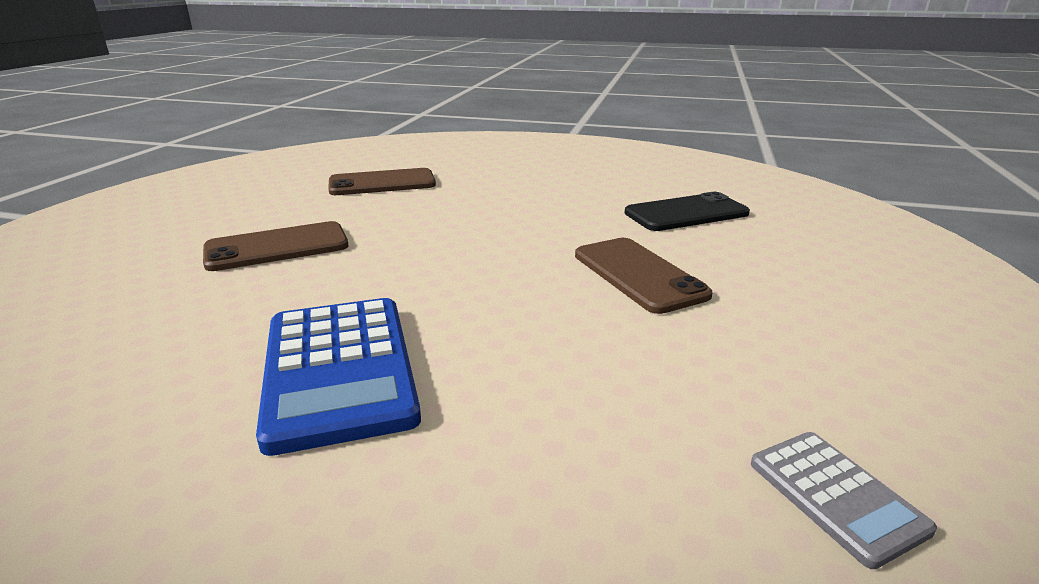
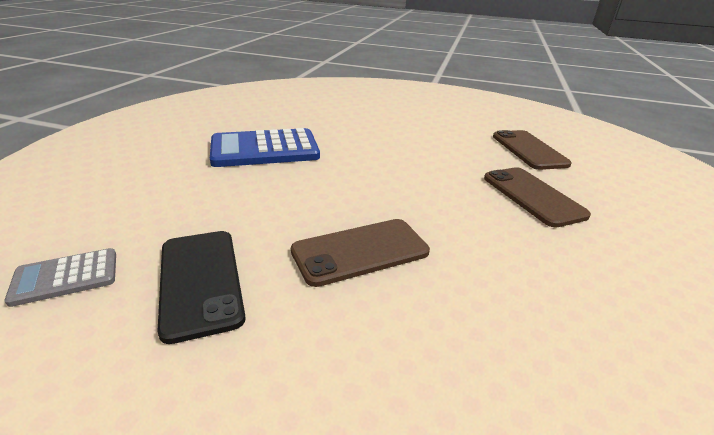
camera: 90 degrees right, 5 degrees up
brown phone [203,221,348,271] -> brown phone moved to [484,167,591,228]
black phone [624,192,750,231] -> black phone moved to [157,231,246,344]

